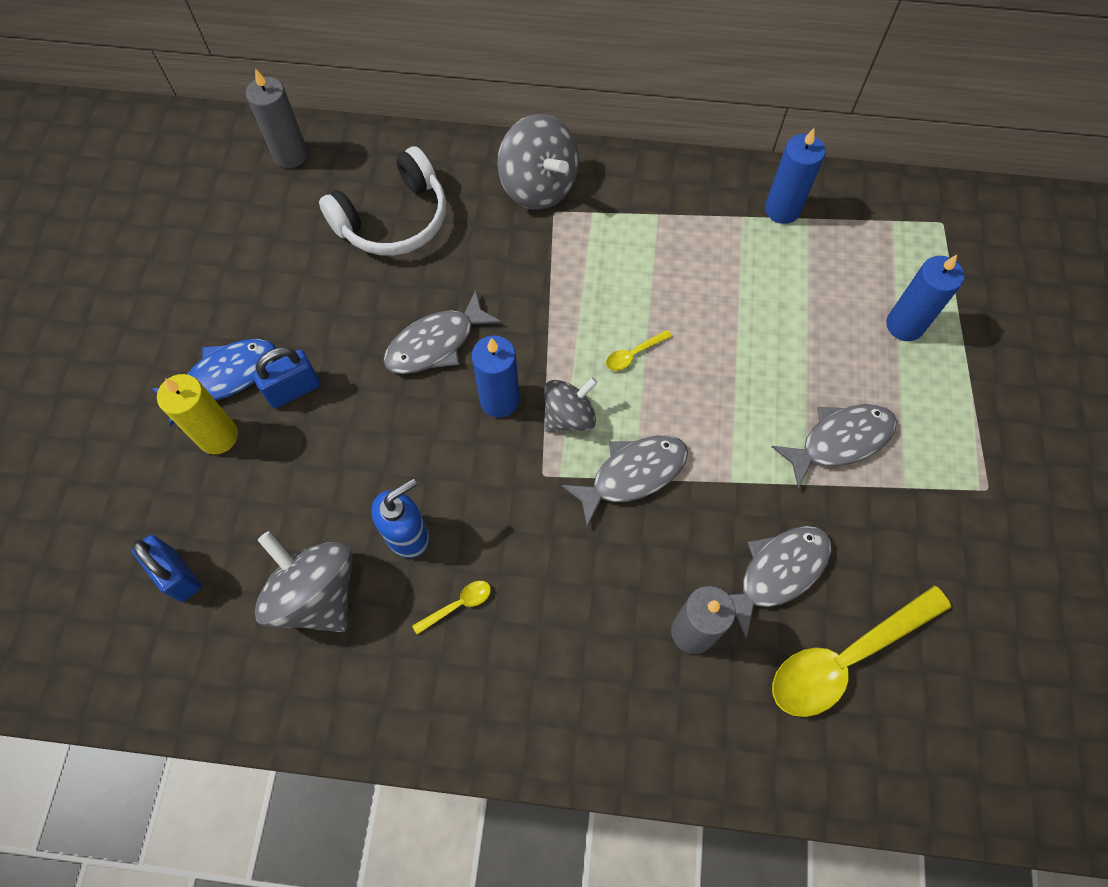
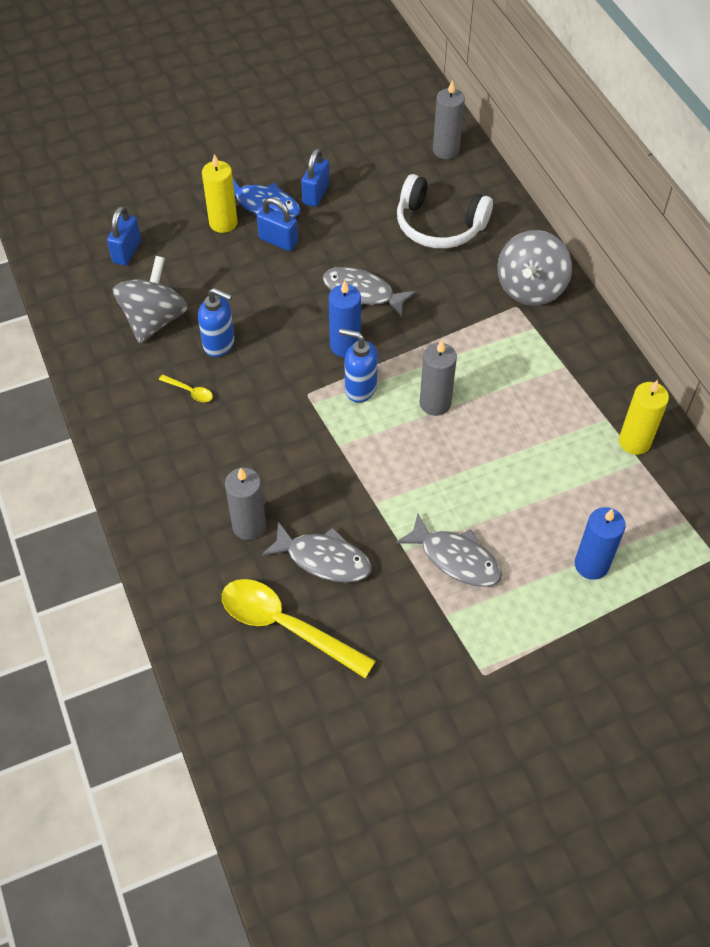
camera: 60 degrees right, 10 degrees down
grey spinning top [544,377,598,432] -> blue soap dispenser [339,329,378,403]
grey fish [561,435,688,527] -> none
yellow spoon [606,330,672,371] -> grey candle [420,340,457,416]
blue candle [765,128,825,224] -> yellow candle [619,380,669,455]
none -> blue padlock [301,149,330,207]

